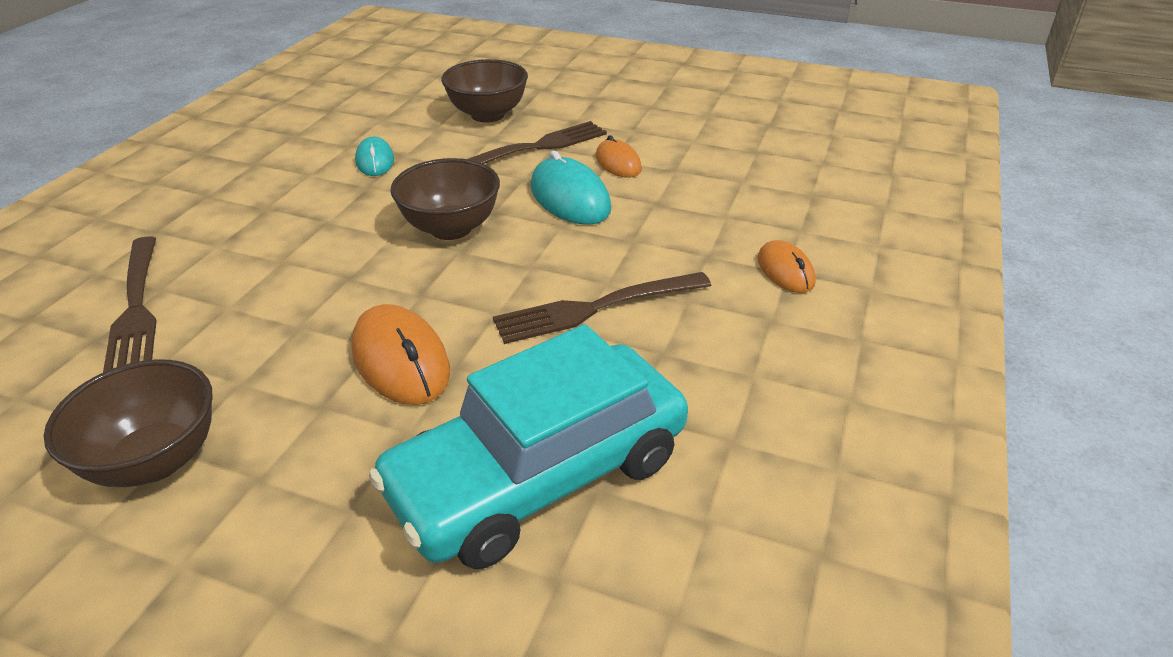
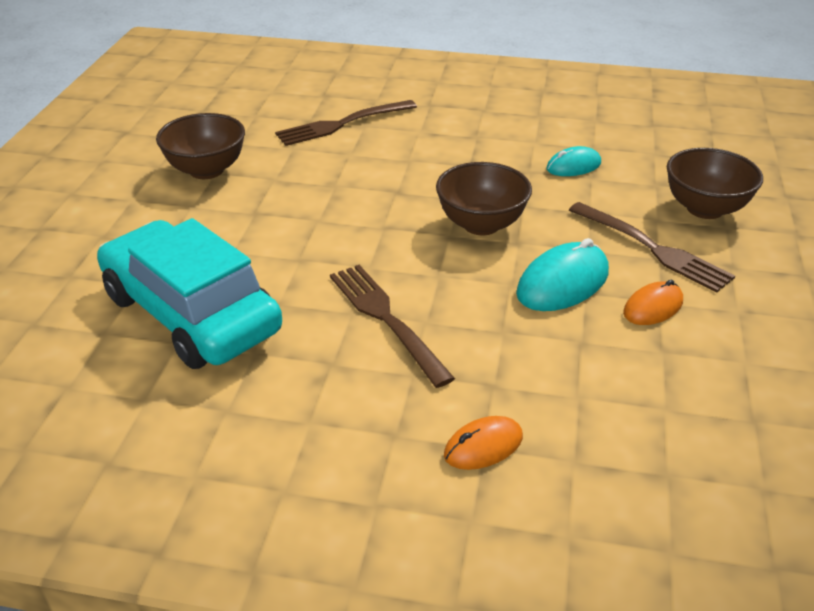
camera: 80 degrees right, 0 degrees up
orange mouse [351,304,450,405] -> none

